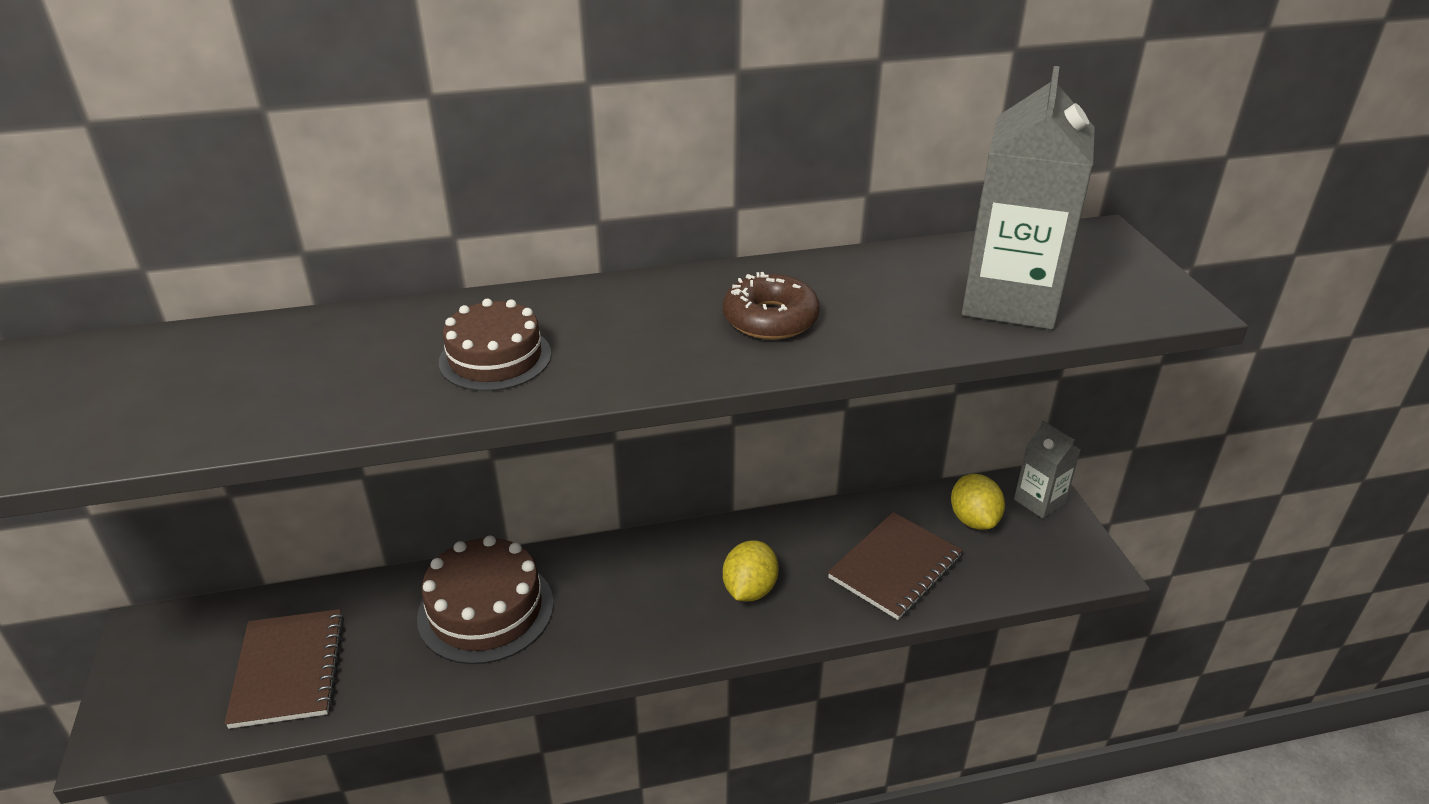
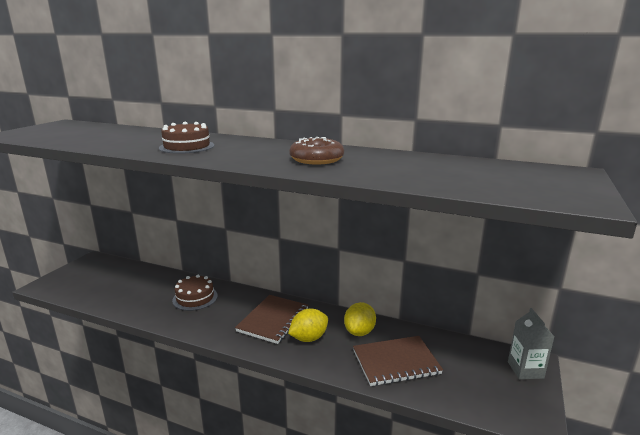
camera: 35 degrees right, 15 degrees down
brown notebook [224,609,344,729] -> brown notebook moved to [235,295,309,344]
brown cake [417,536,554,664] -> brown cake [172,275,218,311], size x0.66
yellow lemon [951,474,1005,530] -> yellow lemon moved to [344,302,376,336]
grey carton [962,66,1095,330] -> none

